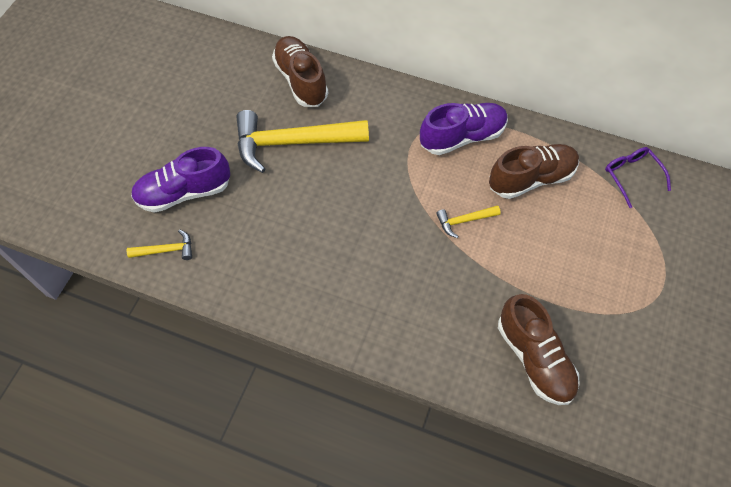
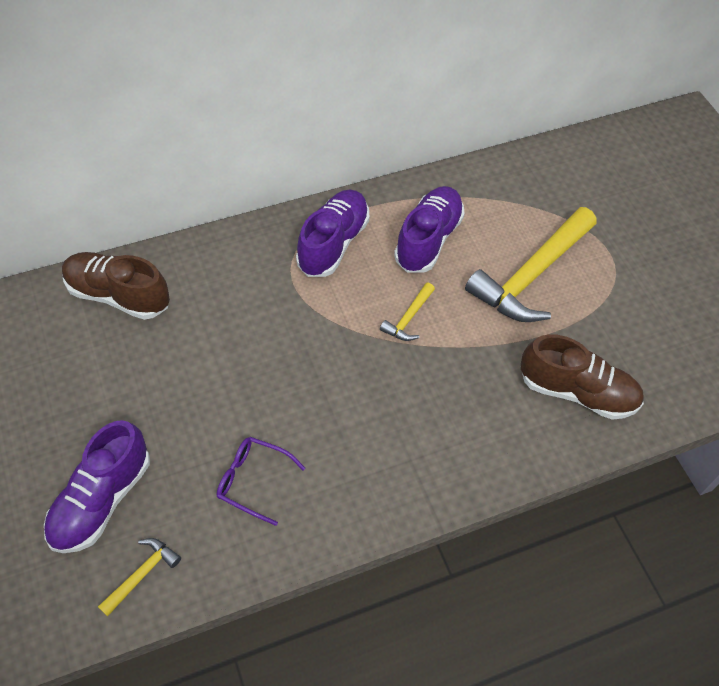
camera: 45 degrees left, 5 degrees down
yellow hammer [236,110,369,173] -> yellow hammer moved to [465,207,597,322]
brown shoe [489,144,579,199] -> purple shoe [394,186,465,273]
purple glasses [605,147,671,208] -> purple glasses moved to [217,437,305,526]

